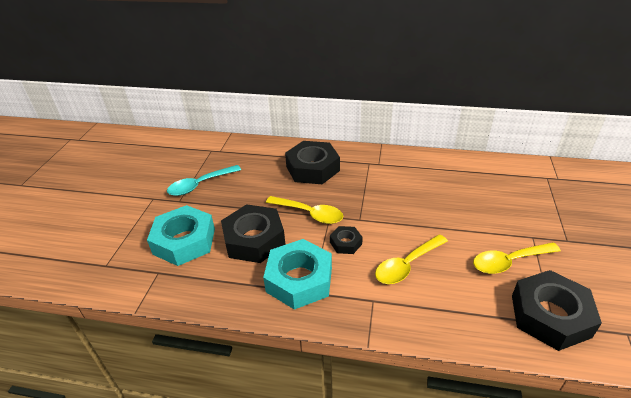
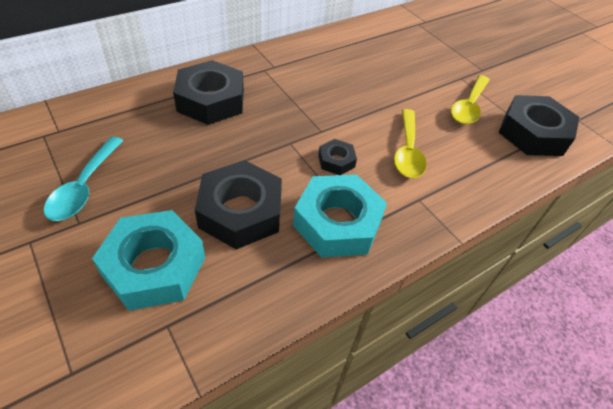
camera: 50 degrees left, 10 degrees up
yellow spoon [266,196,343,224] -> none

